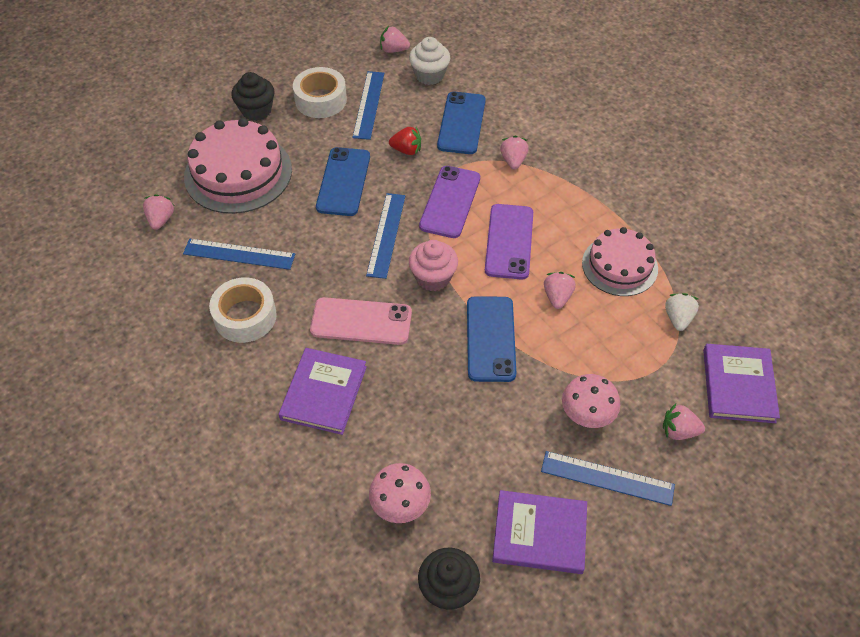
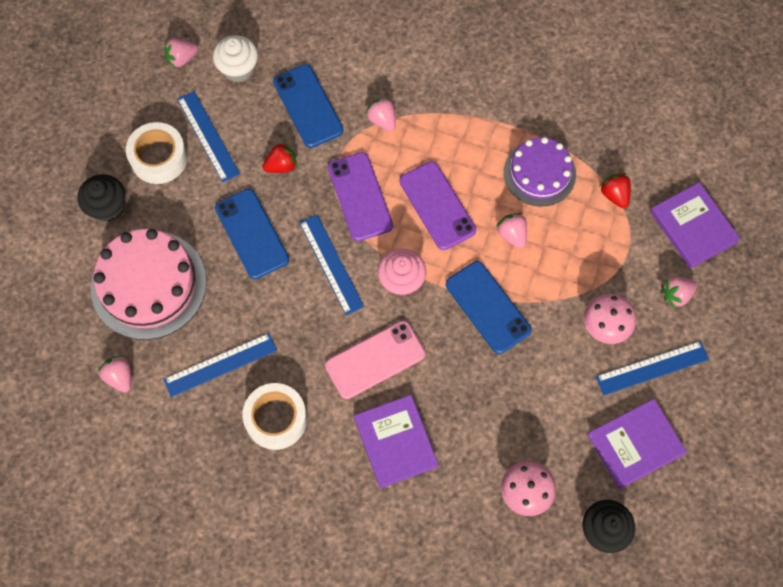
camera: 35 degrees left, 15 degrees up
pink cake [582,227,658,296] -> purple cake [504,137,576,206]
white strawberry [665,293,699,331] -> red strawberry [599,173,631,208]

